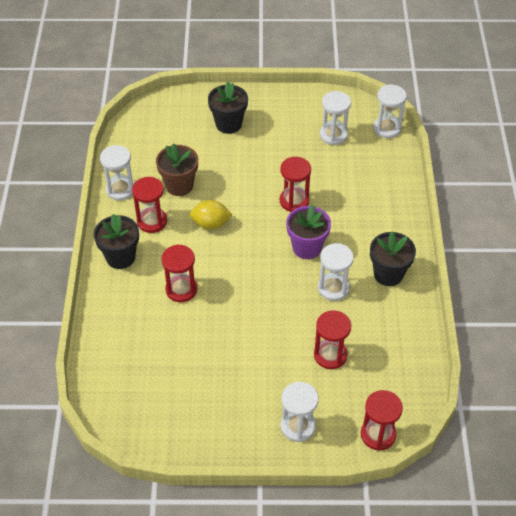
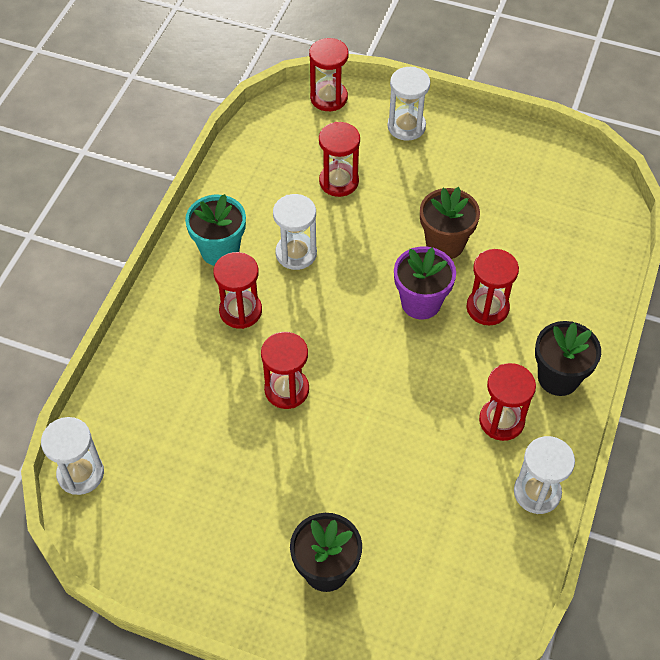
camera: 160 degrees left, 5 degrees up
brown flower pot [156,144,198,196] -> brown flower pot moved to [420,187,480,259]
yellow lemon [190,200,232,229] -> none
purple flower pot [286,205,331,259] -> purple flower pot moved to [394,246,456,320]
white hourglass [320,91,351,145] -> none
black flower pot [370,231,416,286] -> turquoise flower pot [185,194,246,266]
none -> red hourglass [213,252,262,329]

